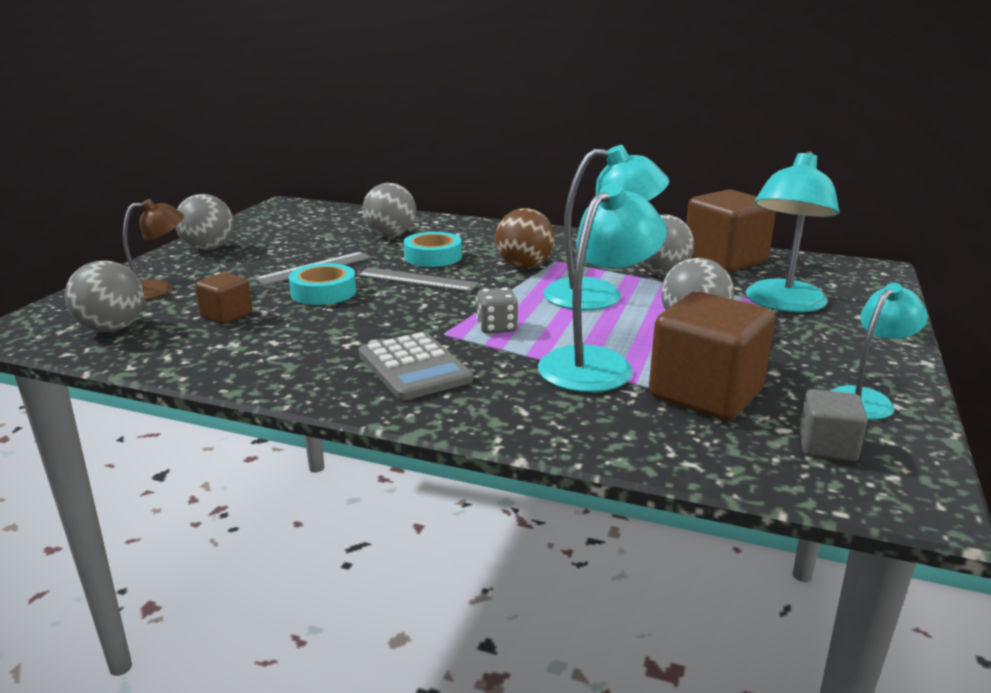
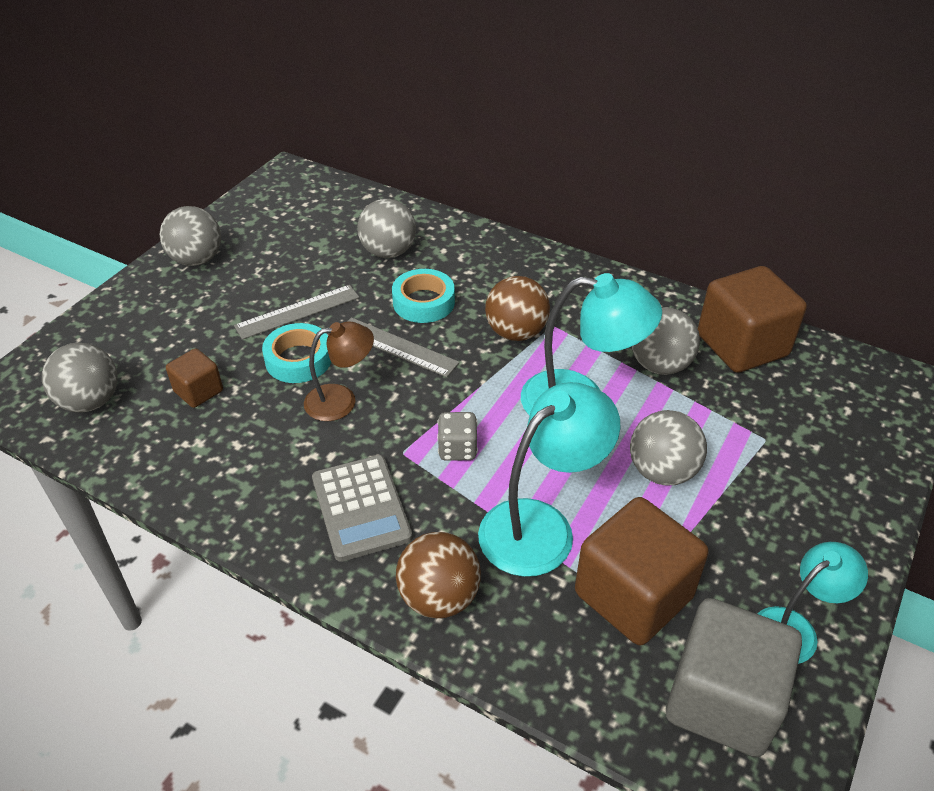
camera: 10 degrees right, 20 degrees up
brown lamp [123,199,184,300] -> brown lamp moved to [304,321,374,421]
turquoise lamp [746,151,839,313] -> none
grey cube [799,389,868,462] -> grey cube [666,598,802,757], size x1.95
none -> brown ball [396,532,481,618]

